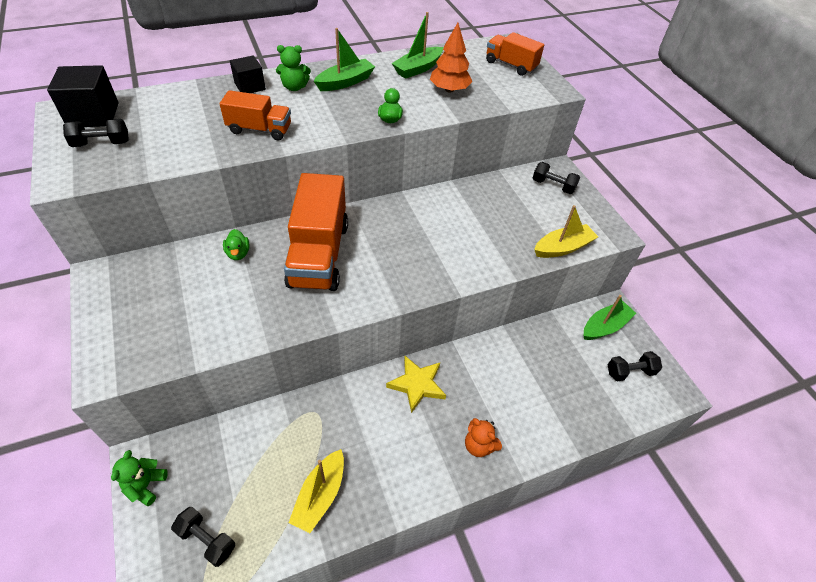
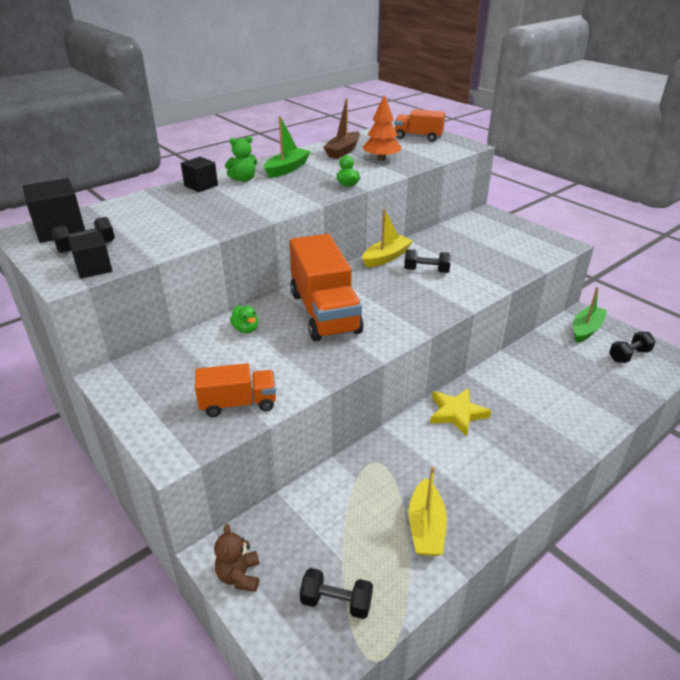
camera: 15 degrees left, 15 degrees down
green teddy bear [111,450,168,506] -> brown teddy bear [214,524,259,592]
orange truck [219,90,291,140] -> orange truck moved to [195,363,276,417]
green boat [392,12,443,79] -> brown boat [323,98,360,159]
orange teddy bear [465,418,502,457] -> none
black dumbbell [533,162,580,194] -> black dumbbell moved to [404,249,451,273]
yellow boat [534,205,598,258] -> yellow boat moved to [362,209,413,268]
none -> black cube [68,232,112,279]

